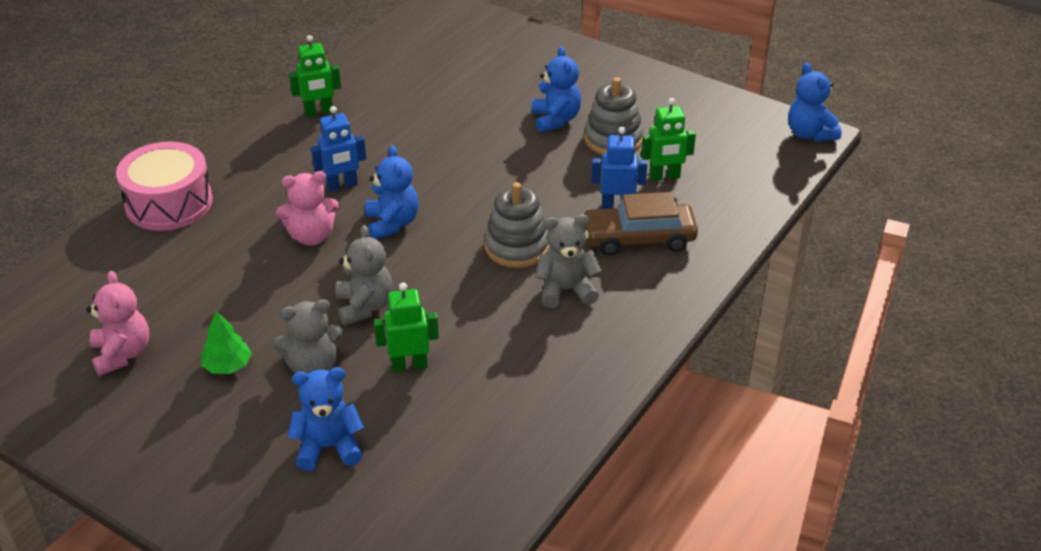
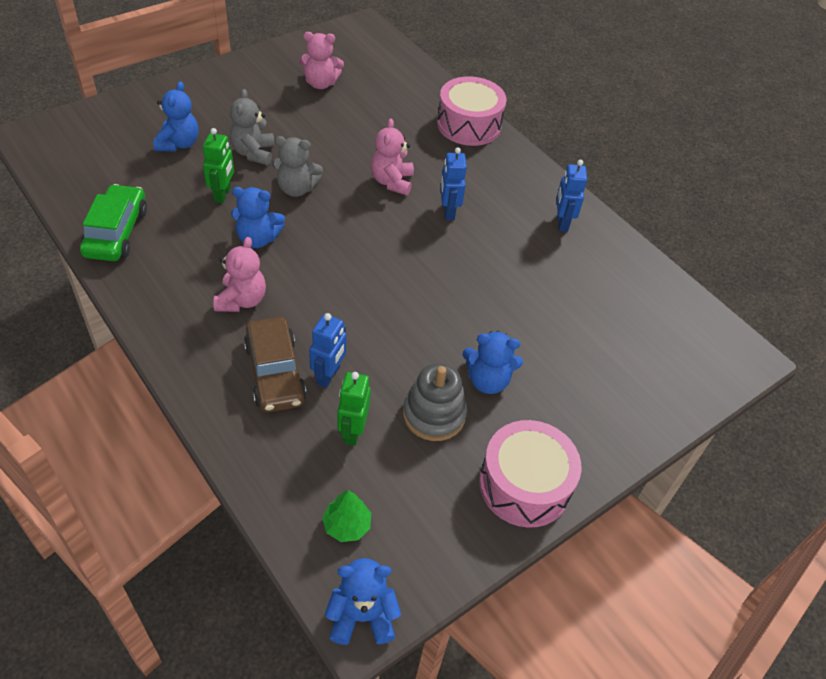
camera: 105 degrees right, 10 degrees up
green tree [201,311,252,374] -> green tree moved to [322,490,371,542]
green robot [289,35,341,117] -> blue robot [556,160,587,232]
blue teddy bear [365,145,419,239] -> blue teddy bear moved to [231,187,285,248]
grey stacking toy [484,182,549,268] -> none
grey teddy bear [535,215,602,308] -> pink teddy bear [214,237,266,312]
brown car [582,192,698,256] -> brown car turned 150 degrees clockwise [244,317,306,412]
none -> green car [80,184,147,261]
none -> pink drum [479,420,581,528]

